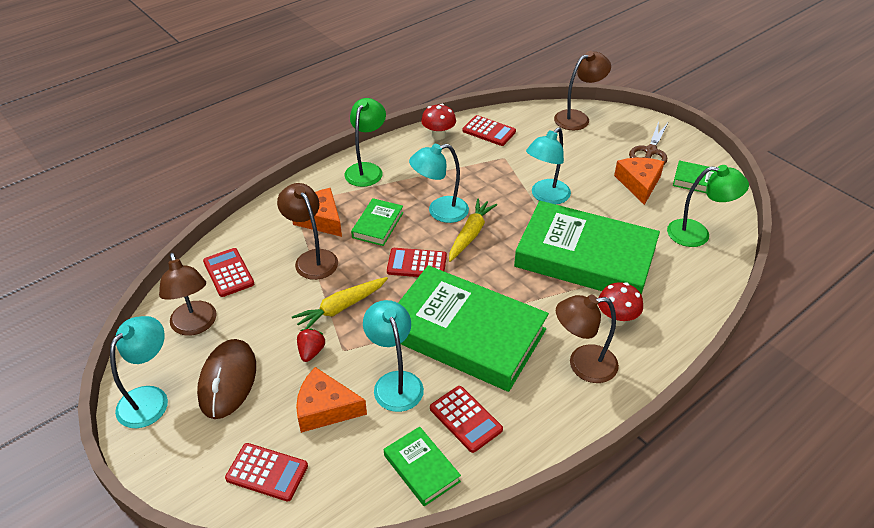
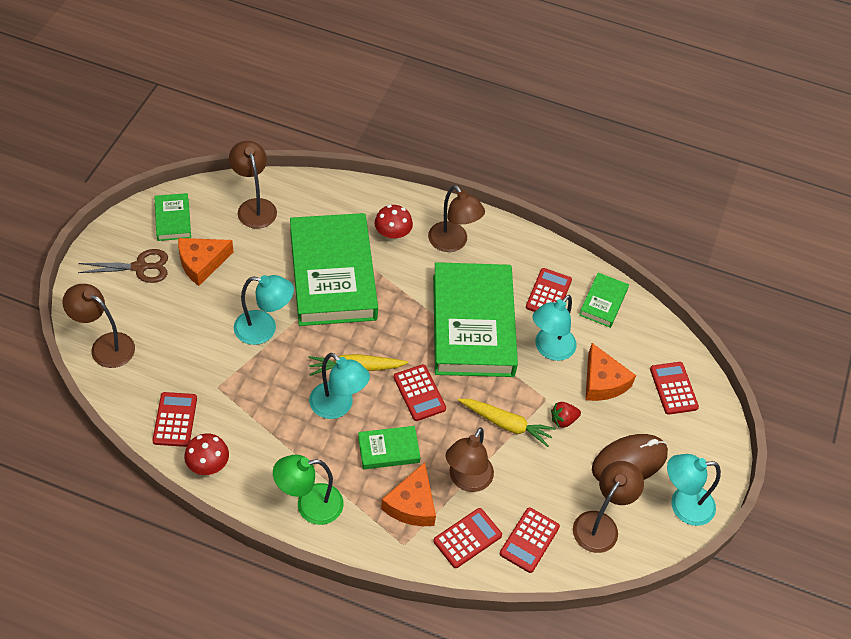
camera: 125 degrees left, 10 degrees up
green lamp [667,165,749,247] -> brown lamp [229,141,277,229]
none -> red calculator [433,508,502,568]

